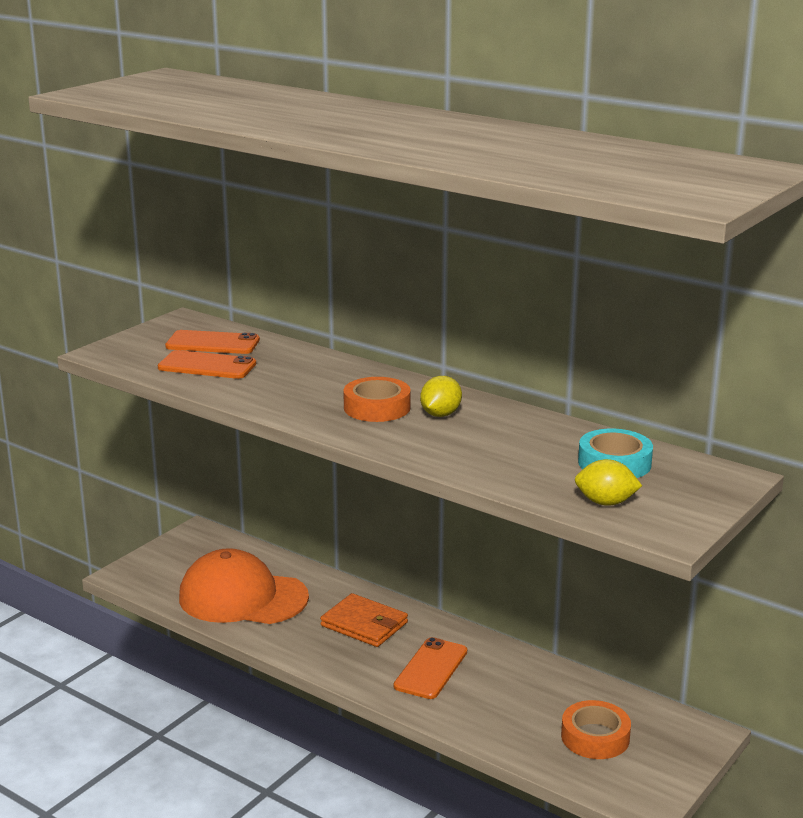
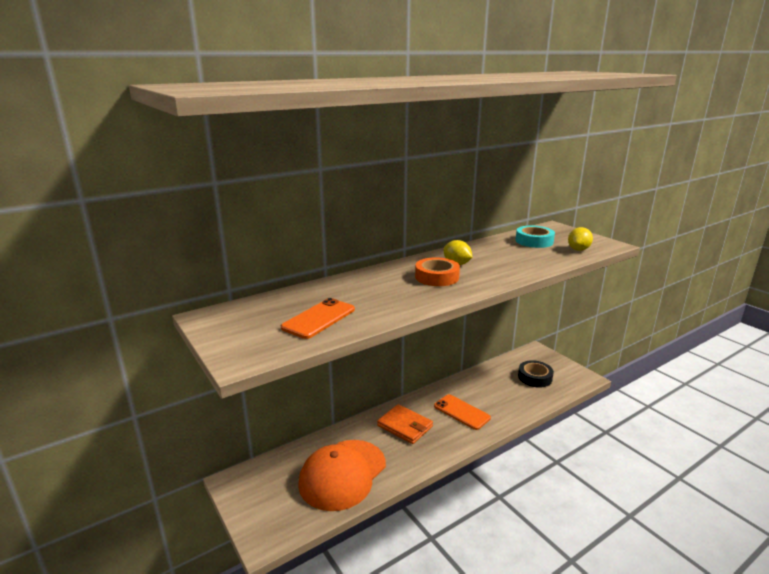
camera: 70 degrees left, 0 degrees up
orange phone [165,330,260,354] -> none
orange wallet [320,593,408,647] -> orange wallet turned 75 degrees clockwise [377,404,433,444]
orange tape [561,700,631,759] -> black tape [518,360,554,388]

